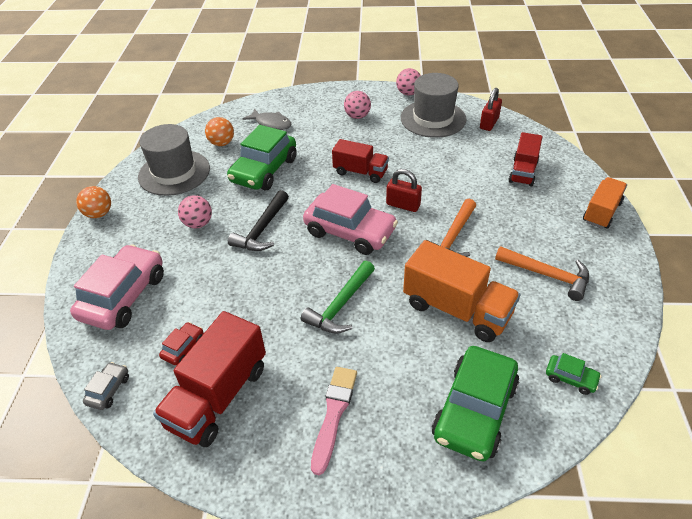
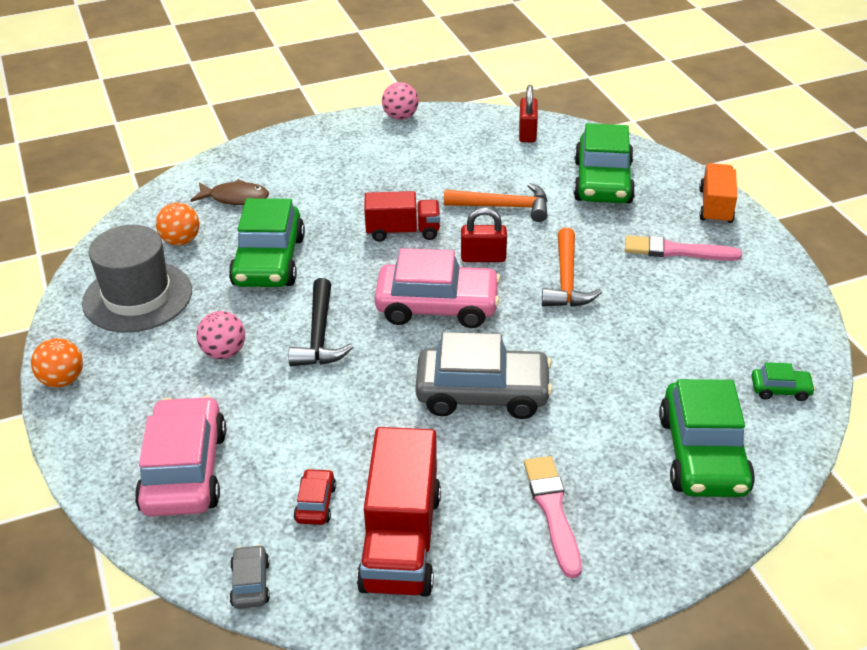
camera: 25 degrees left, 5 degrees down
grey fish [242,109,291,130] -> brown fish [190,179,269,205]
green hammer [301,261,375,334] -> grey car [415,332,553,419]
pink ball [344,91,371,119] -> none
grey hat [401,73,467,138] -> none
orange truck [403,240,520,342] -> none
orange hammer [495,246,589,301] -> orange hammer moved to [444,183,548,222]
red truck [508,132,542,187] -> green car [573,123,635,203]
none -> pink brush [625,235,742,261]

